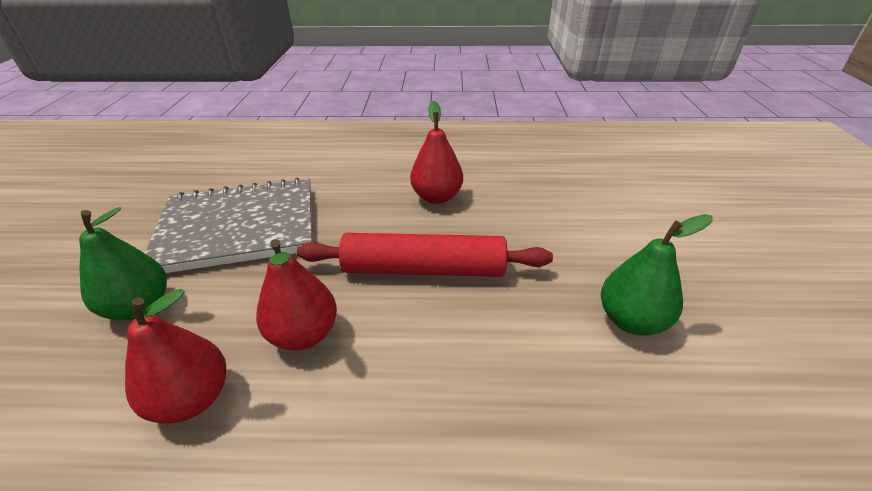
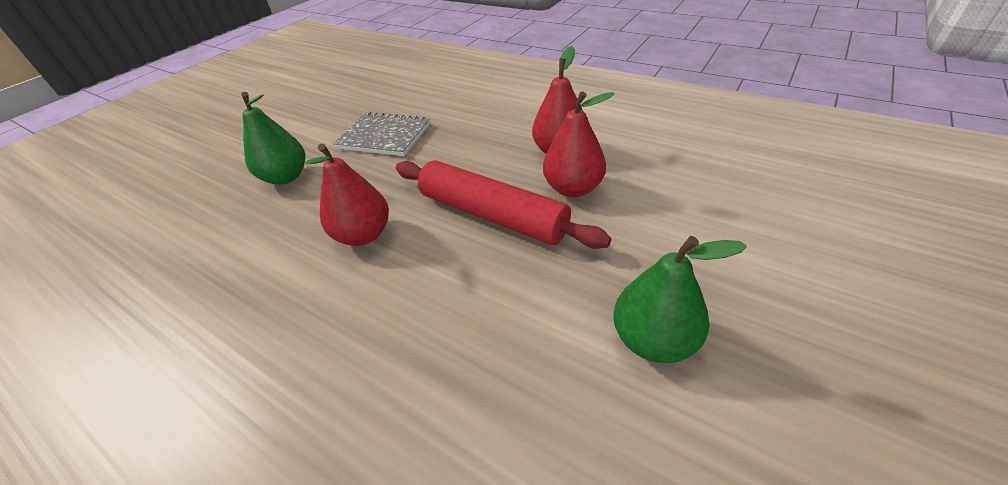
camera: 35 degrees right, 5 degrees up
red pear [125,289,226,424] -> red pear moved to [543,91,615,197]
grey notebook [145,177,312,273] -> grey notebook [333,112,430,156], size x0.61

